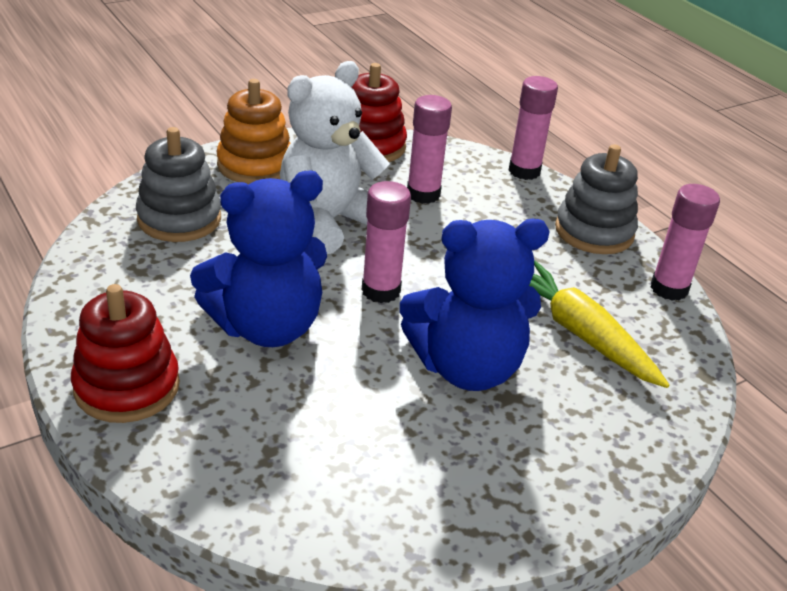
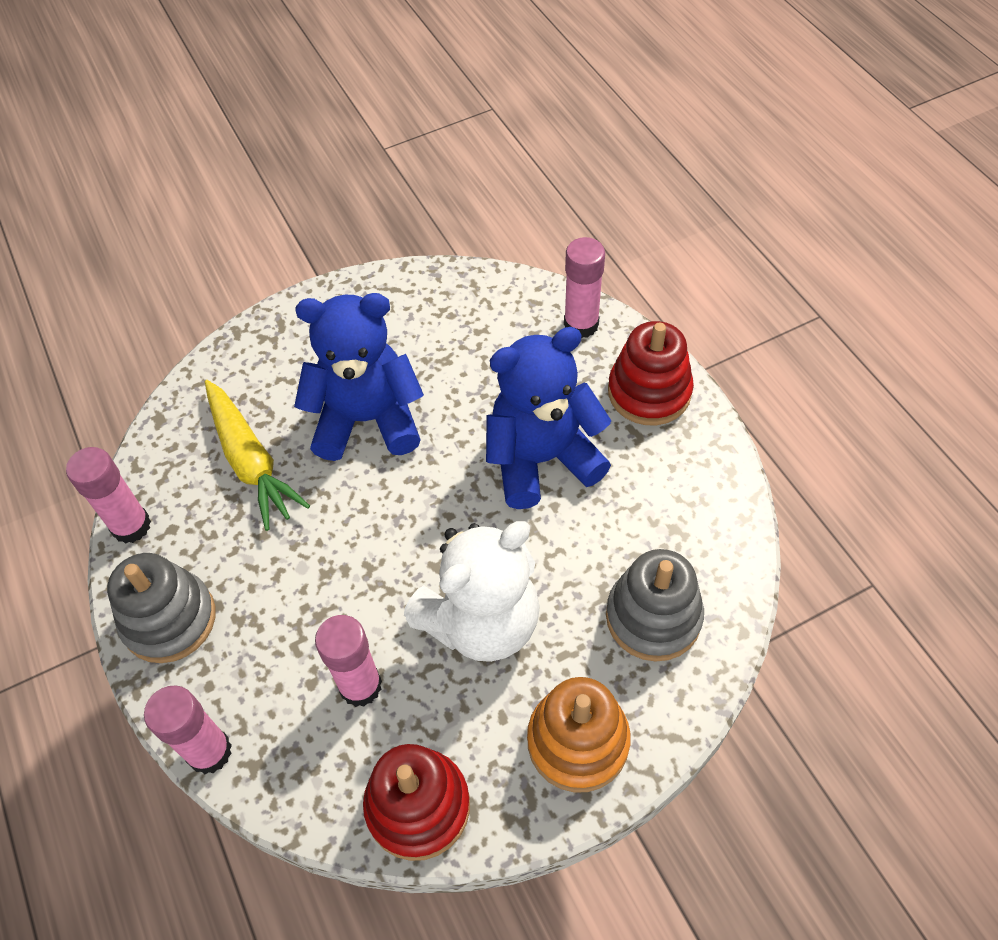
camera: 170 degrees left, 20 degrees up
pink glue stick [362,181,411,303] -> pink glue stick moved to [564,237,605,338]

